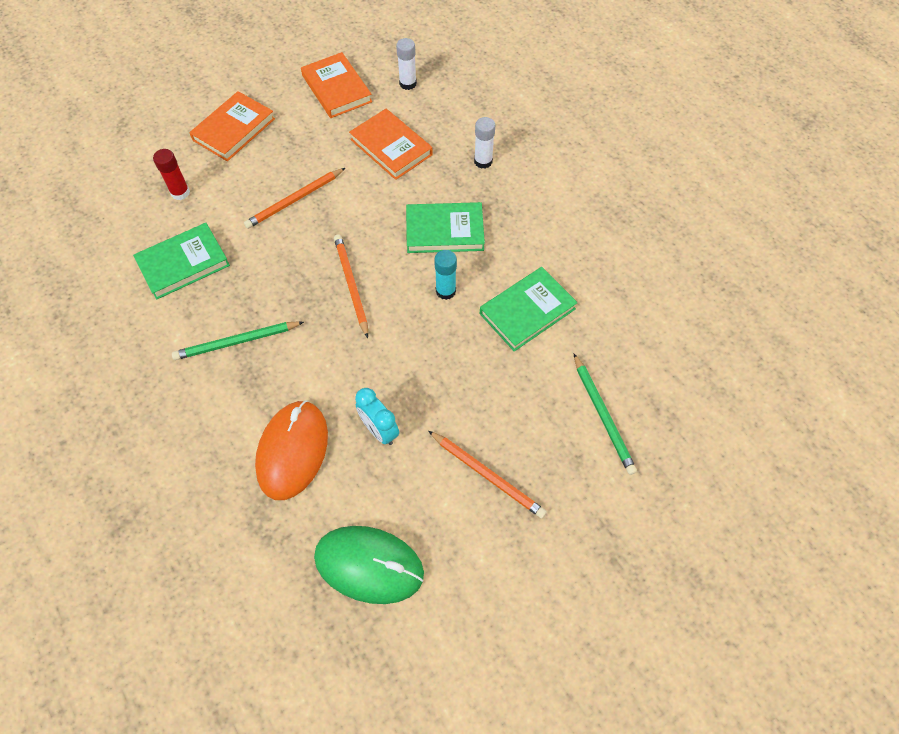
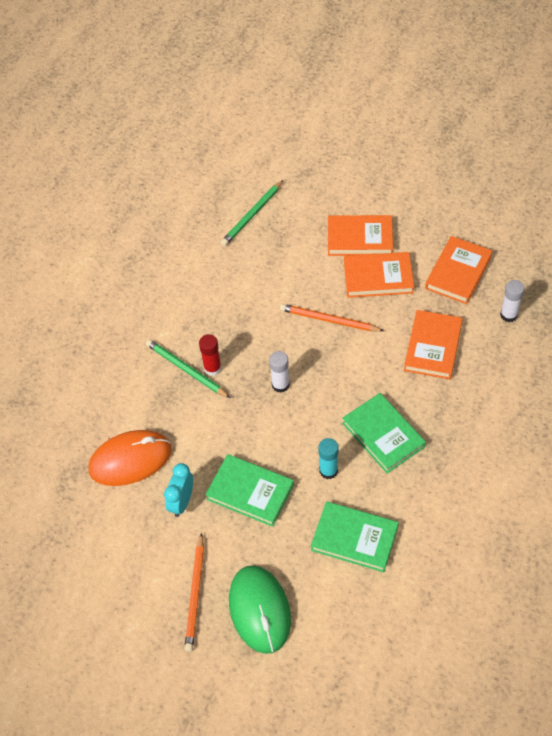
camera: 60 degrees right, 5 degrees down
green book [133,223,230,300] -> green book moved to [205,454,294,527]
red glue stick [153,149,190,200] -> red glue stick moved to [199,334,222,376]
green mouse [314,526,424,604] -> green mouse moved to [229,565,291,654]
orange pencil [334,234,368,338] -> none
white glue stick [474,117,495,169] -> white glue stick moved to [269,351,290,393]
green pencil [574,354,637,475] -> green pencil moved to [221,180,283,246]
none -> orange book [344,252,414,298]

